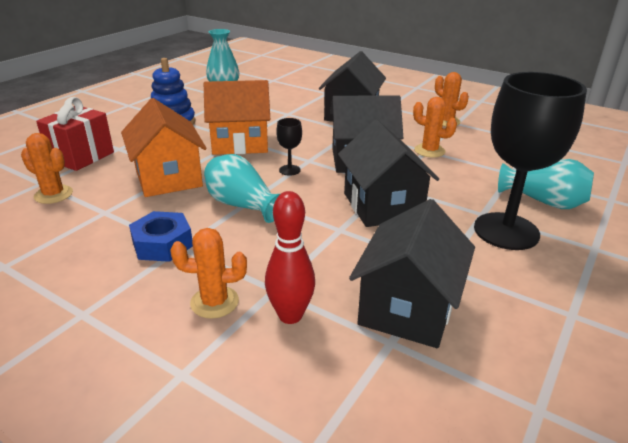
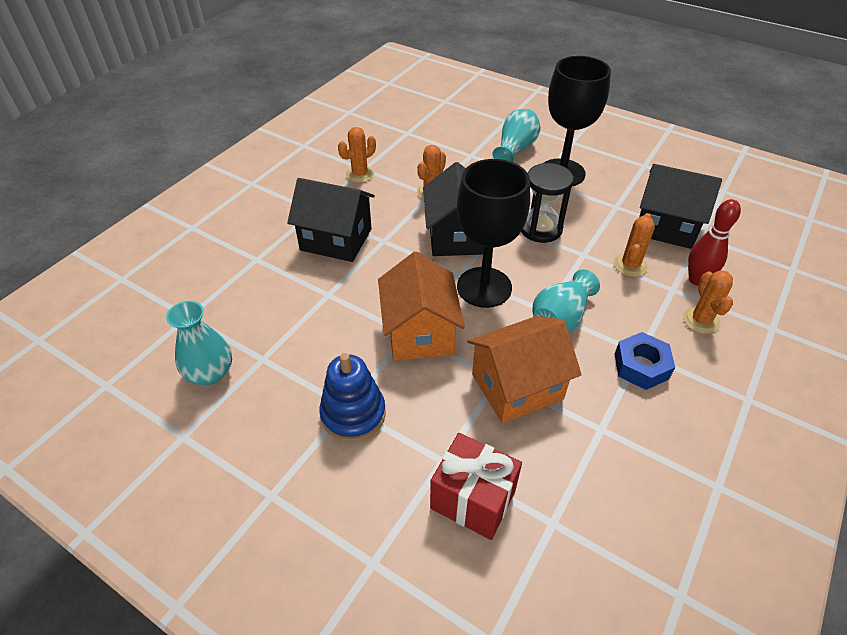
camera: 90 degrees left, 15 degrees up
orange cactus [21,133,73,204] -> orange cactus moved to [614,213,655,277]
black goblet [276,118,302,176] -> black goblet [457,159,530,308], size x2.47
black house [338,119,439,227] -> black hourglass [521,163,574,243]

